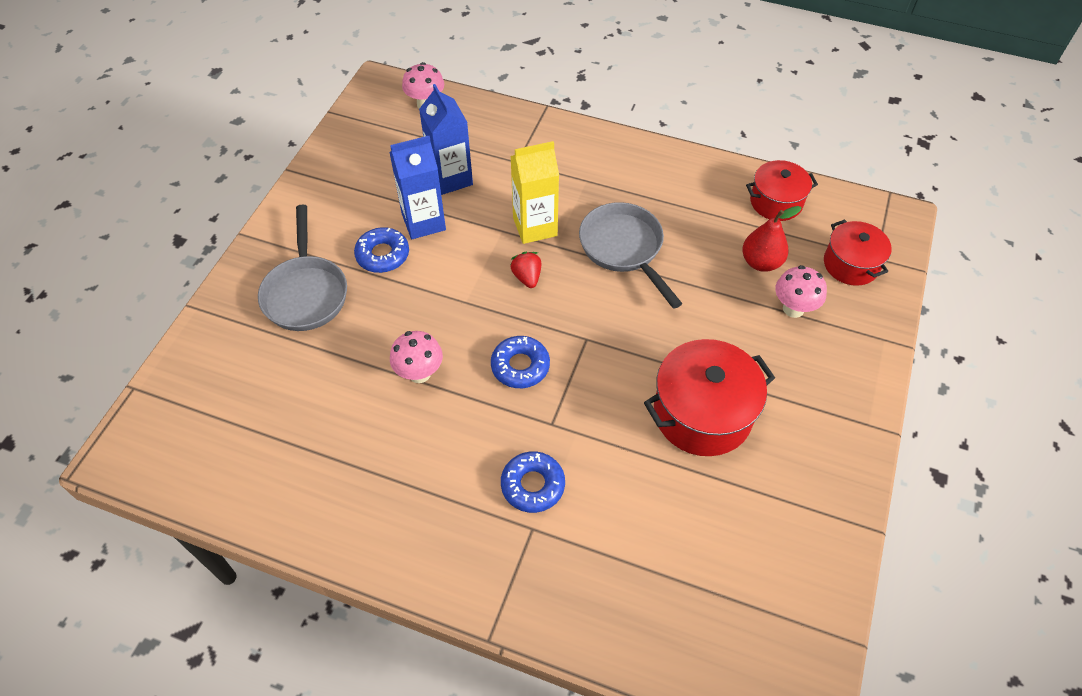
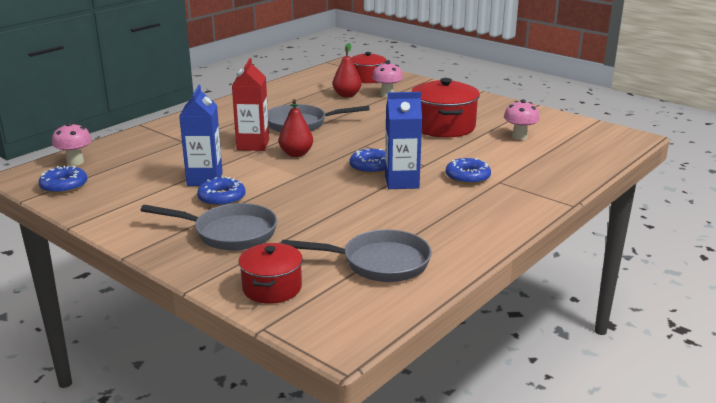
camera: 70 degrees left, 30 degrees down
pink mushroom [390,331,443,383] -> pink mushroom moved to [504,99,540,140]
blue carton [419,84,473,195] -> blue carton moved to [385,92,422,189]
yellow carton [510,141,559,244] -> red carton [232,58,269,151]
red strawberry [510,252,541,288] -> red pear [279,99,313,157]
red pot [746,160,818,221] -> red pot moved to [238,243,303,304]
none -> blue donut [38,166,87,194]
none -> grey pan [281,229,432,282]

